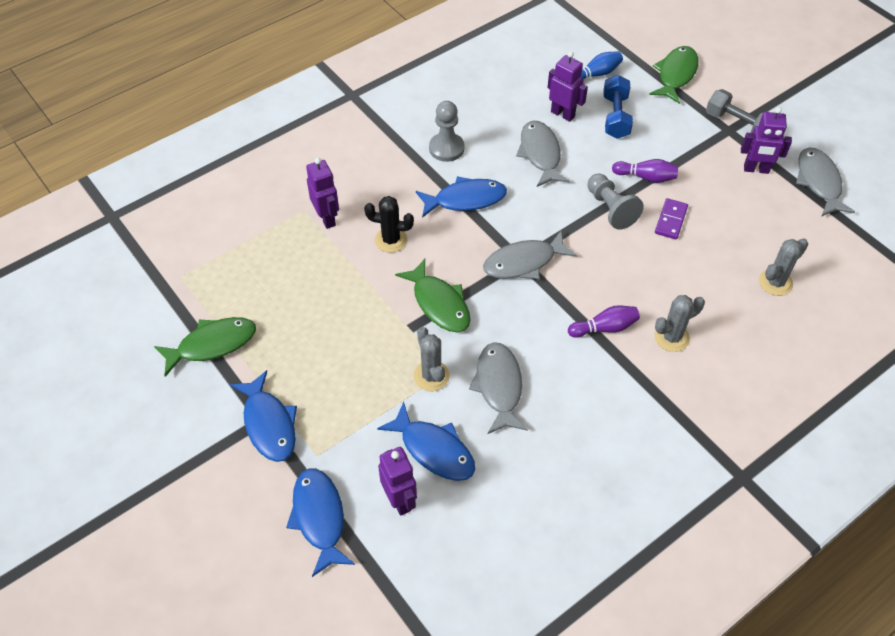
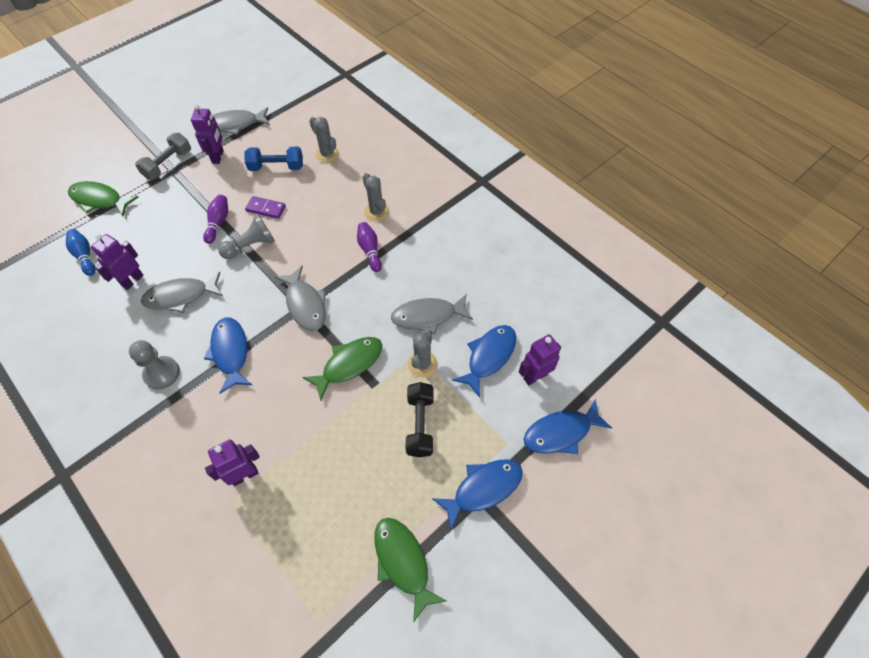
camera: 95 degrees left, 5 degrees up
black cactus [364,196,414,253] -> none
grey cactus [414,327,450,391] -> grey cactus turned 45 degrees counterclockwise [408,329,438,377]
blue dumbbell [603,75,633,139] -> blue dumbbell moved to [244,147,303,171]
none -> black dumbbell [405,382,433,457]

